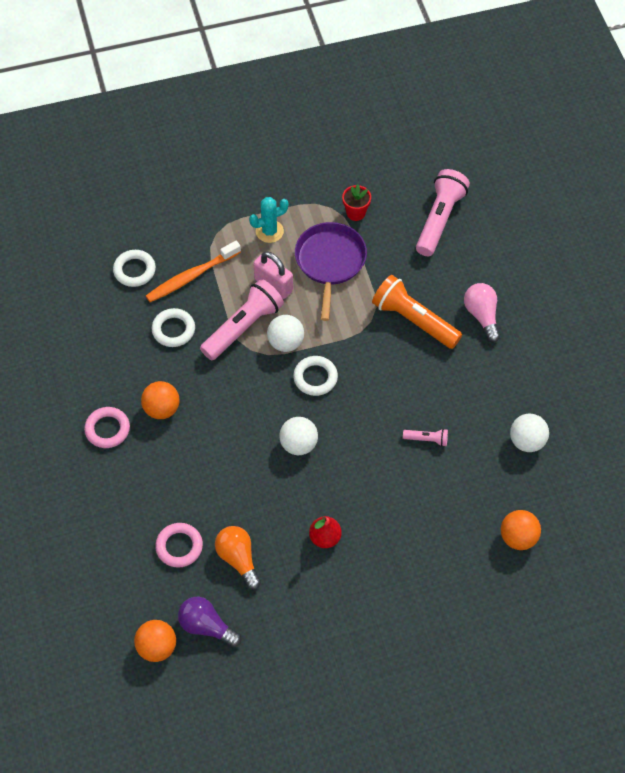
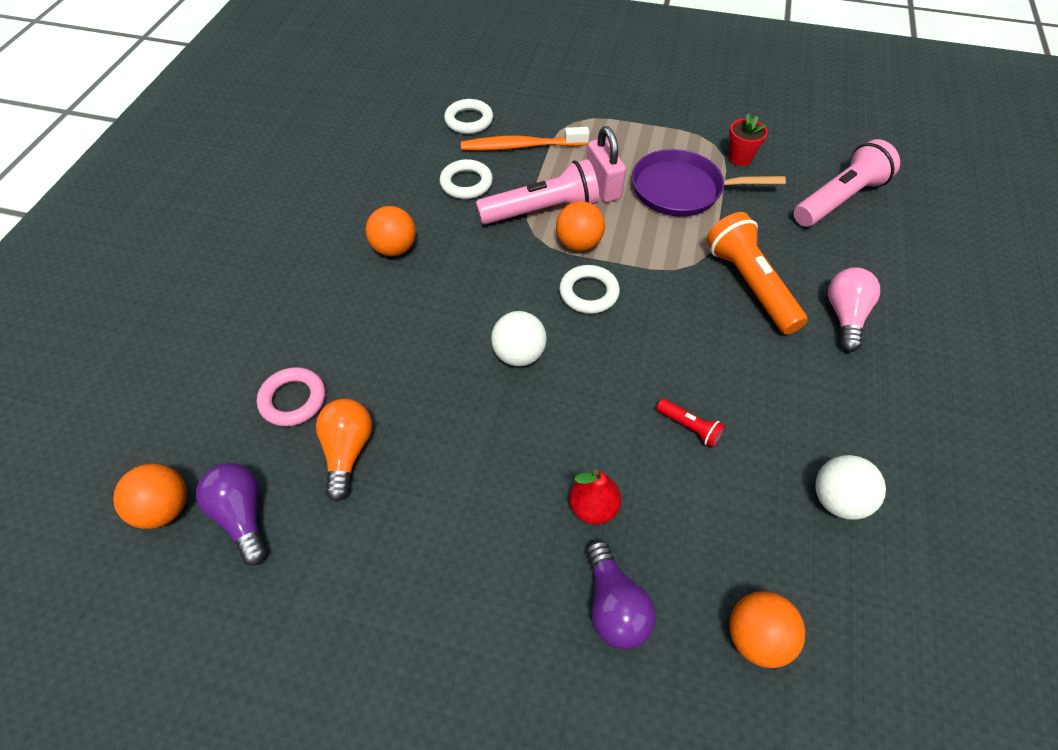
camera: 30 degrees right, 5 degrees down
pink ring [84,407,130,448] -> none
turquoise cactus [249,197,289,243] -> none
white ball [267,315,304,352] -> orange ball [556,201,605,251]
purple pan [295,222,367,321] -> purple pan turned 120 degrees counterclockwise [632,149,786,217]
red pear [309,516,342,548] -> red pear moved to [569,470,621,525]
pink flashlight [403,429,448,447] -> red flashlight [657,399,725,448]
none -> purple light bulb [586,540,656,650]

